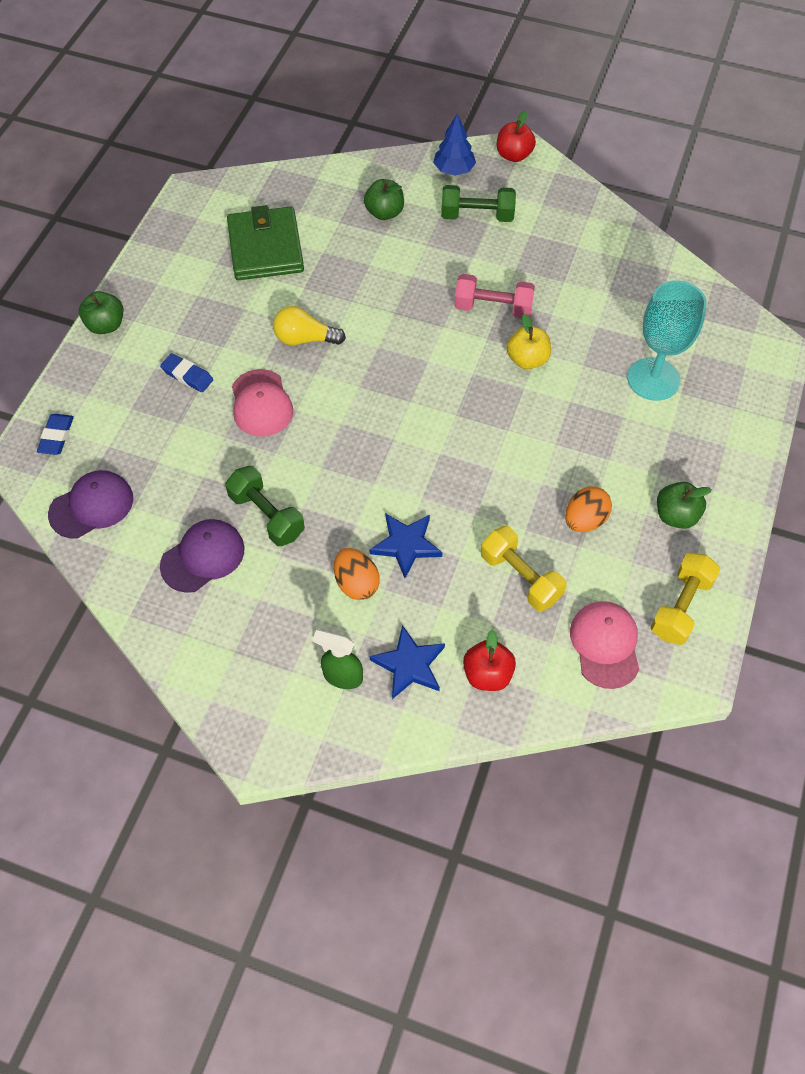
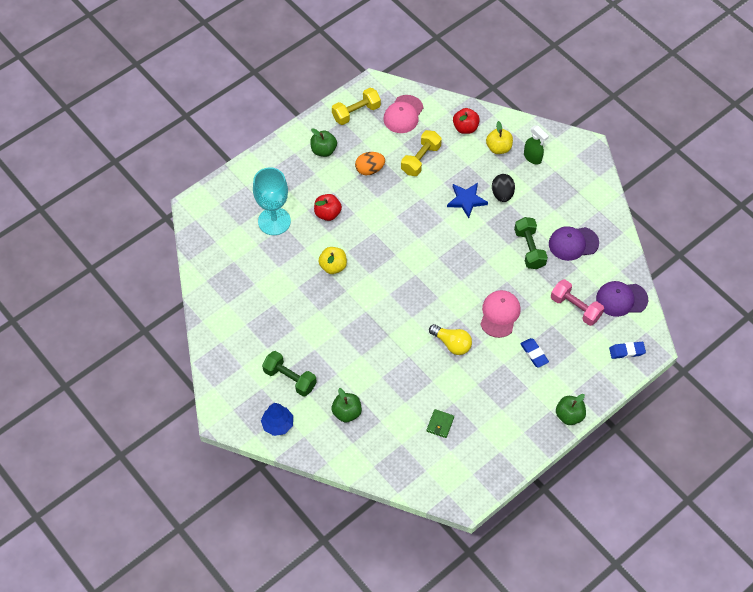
camera: 150 degrees left, 0 degrees up
blue eraser [37,414,74,455] -> blue eraser turned 45 degrees clockwise [609,342,646,359]
green wallet [227,205,304,280] -> green wallet [426,409,454,438], size x0.43
orange egg [334,548,380,600] -> black egg [492,174,515,202]
blue star [370,625,445,699] -> yellow apple [486,121,513,154]
pink dumbbell [454,274,535,318] -> pink dumbbell moved to [551,279,604,326]
yellow dumbbell [481,526,567,611] -> yellow dumbbell turned 45 degrees clockwise [401,130,442,176]
red apple [497,111,536,162] -> red apple moved to [314,194,342,221]

